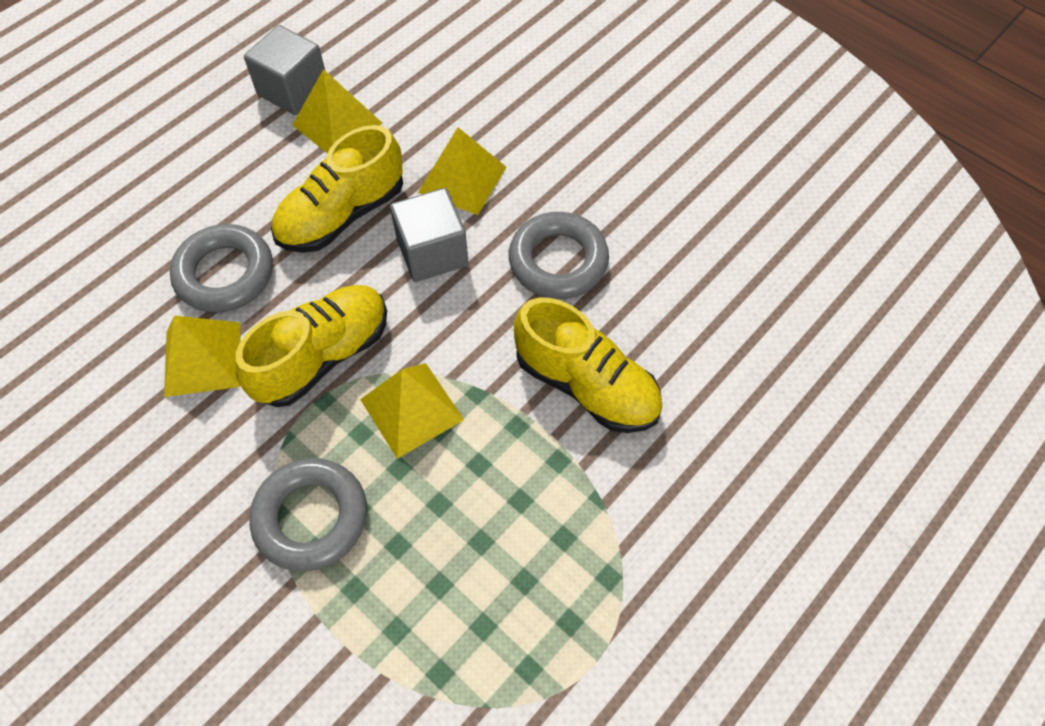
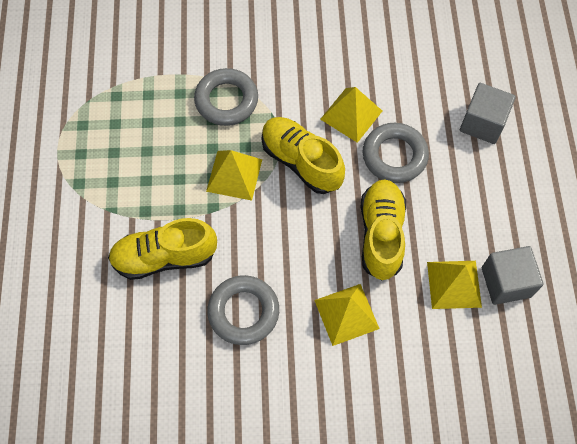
camera: 135 degrees right, 5 degrees up
yellow shoe [235,285,387,407] -> yellow shoe turned 135 degrees clockwise [261,117,345,194]
grey cube [390,188,469,282] -> grey cube moved to [460,83,516,144]

